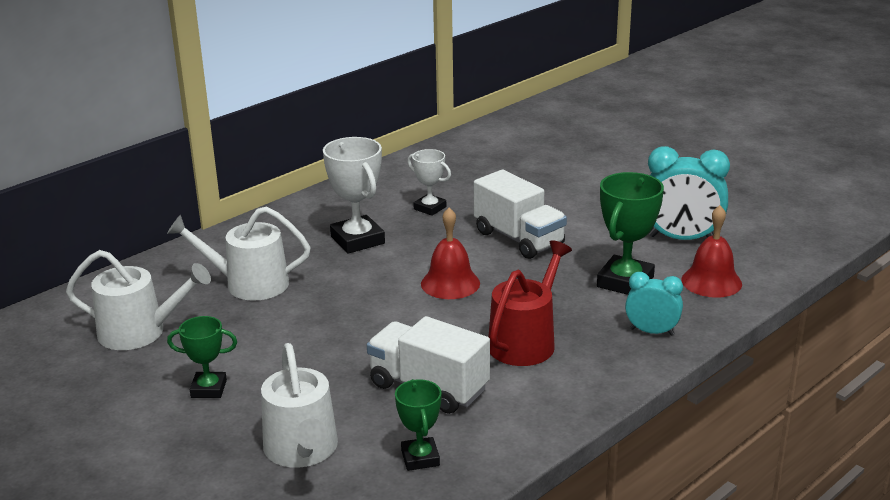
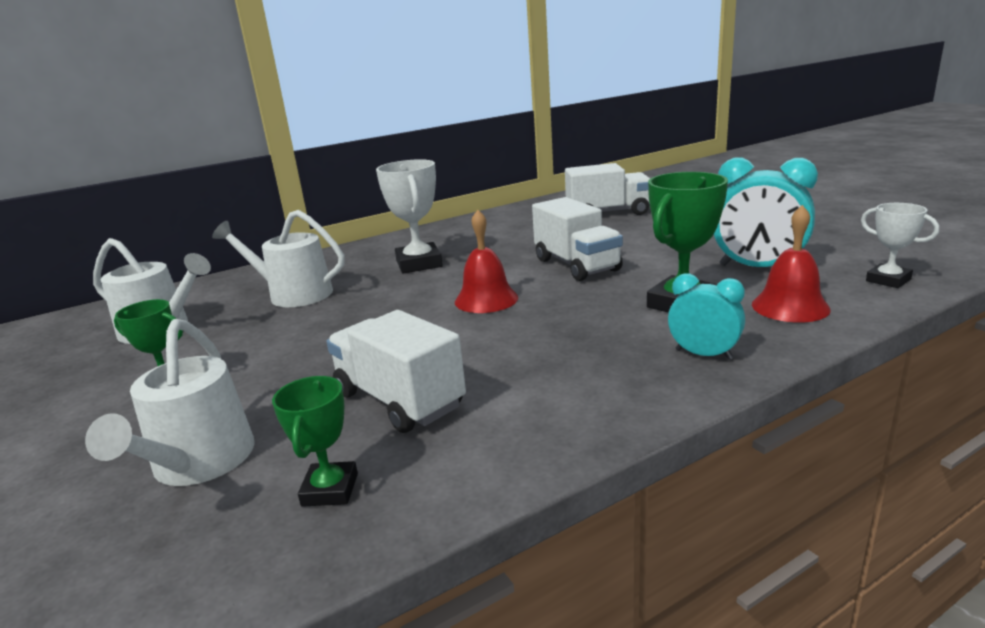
camera: 15 degrees right, 5 degrees down
white trophy [407,149,451,216] -> white trophy moved to [861,203,939,288]
red watering can [488,240,572,366] -> none
none -> white truck [565,163,650,215]

